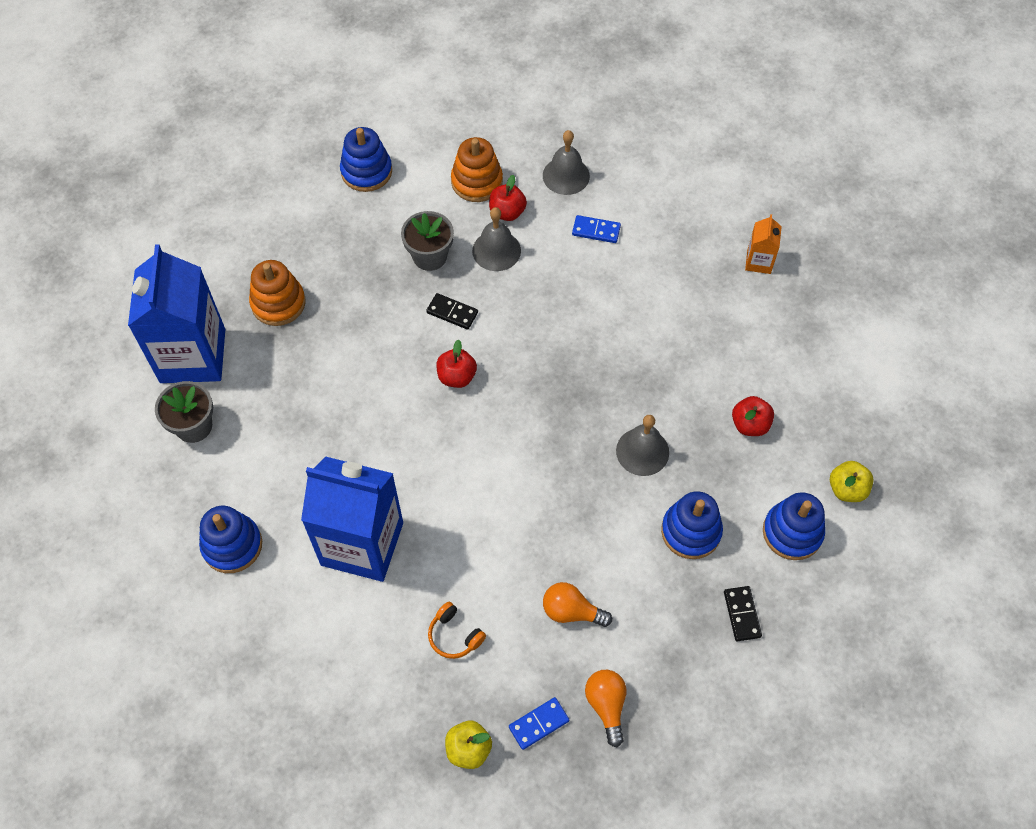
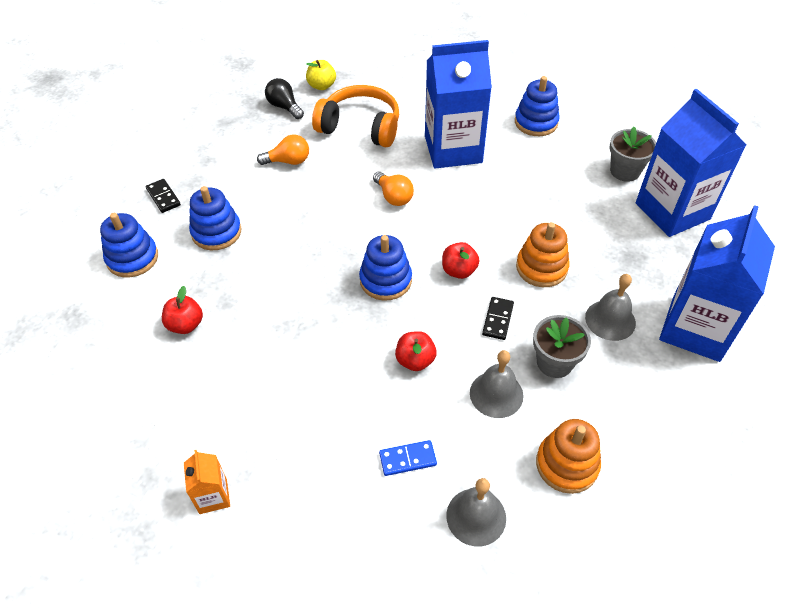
camera: 155 degrees right, 10 degrees down
orange stacking toy [249,260,306,326] -> orange stacking toy moved to [516,222,570,287]
blue stacking toy [340,127,392,192] -> blue stacking toy moved to [359,235,412,301]
black domino [426,293,478,330] -> black domino turned 75 degrees counterclockwise [482,297,514,340]
orange headphones [428,602,486,659] -> orange headphones [312,85,399,147], size x2.16
red apple [489,175,527,221] -> red apple moved to [395,331,437,371]
blue domino [509,697,569,750] -> black light bulb [265,78,304,119]
orange light bulb [585,670,626,747] -> orange light bulb moved to [373,172,414,206]
grey bell [616,415,669,476] -> grey bell moved to [585,274,636,341]
yellow apple [830,461,874,502] -> none
none -> blue carton [659,205,775,362]

